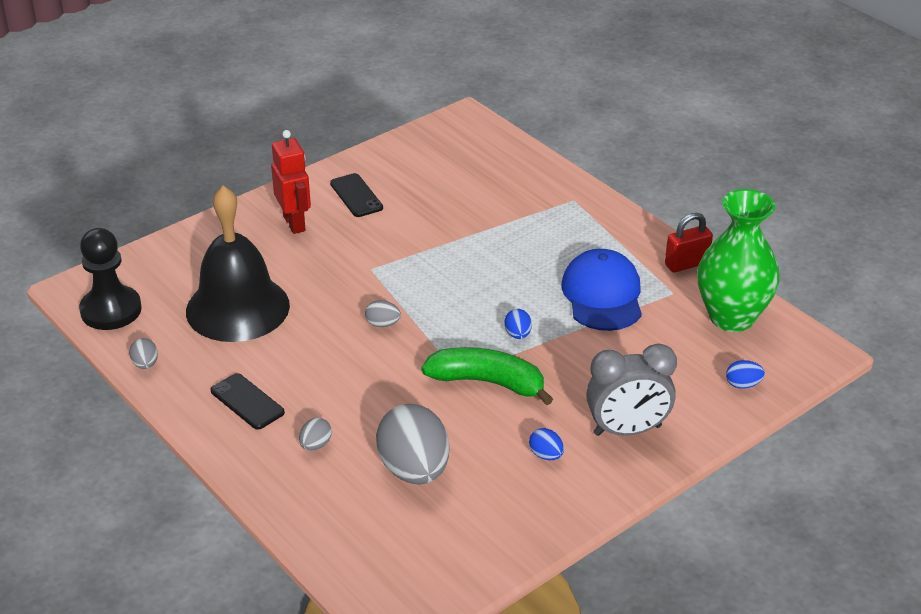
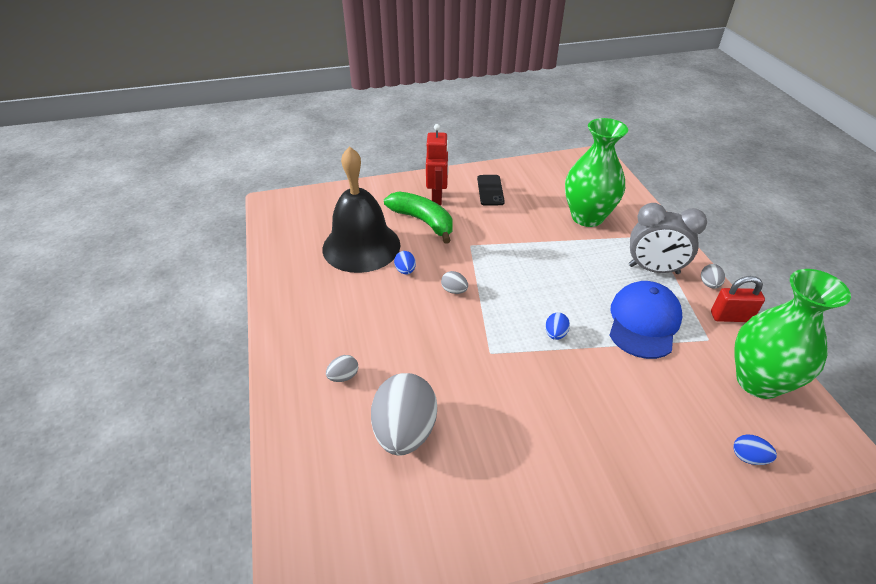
camera: 25 degrees right, 5 degrees up
black pawn [79,228,142,330] -> none
grey egg [129,338,158,369] -> grey egg moved to [701,264,725,289]
black phone [211,373,285,430] -> none
green banana [421,347,553,405] -> green banana moved to [384,192,453,244]
blue egg [529,428,564,460] -> blue egg moved to [394,251,416,275]
grey clock [586,343,677,436] -> grey clock moved to [629,203,707,274]
none -> green vase [565,118,628,227]

